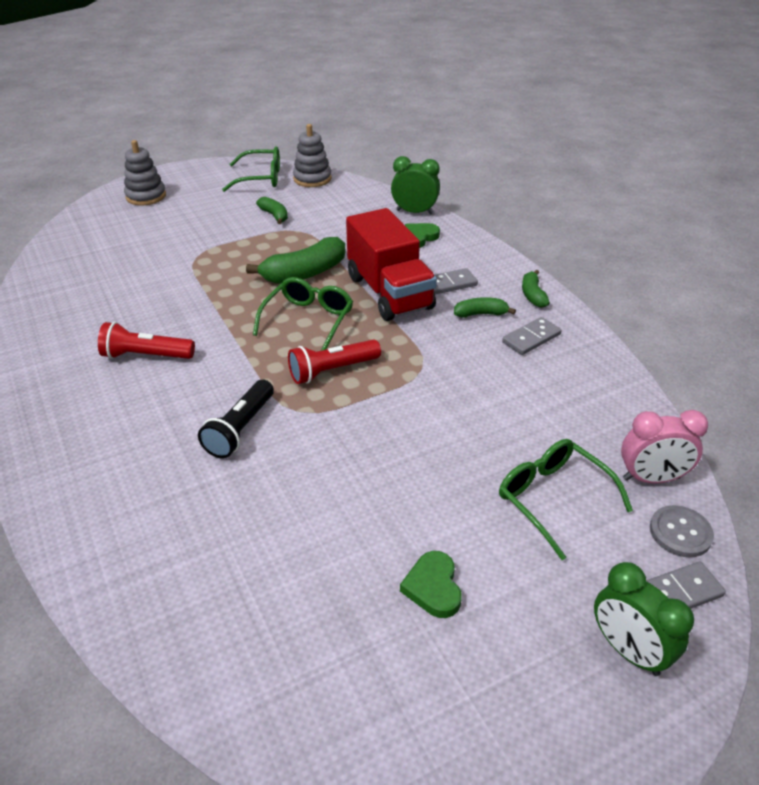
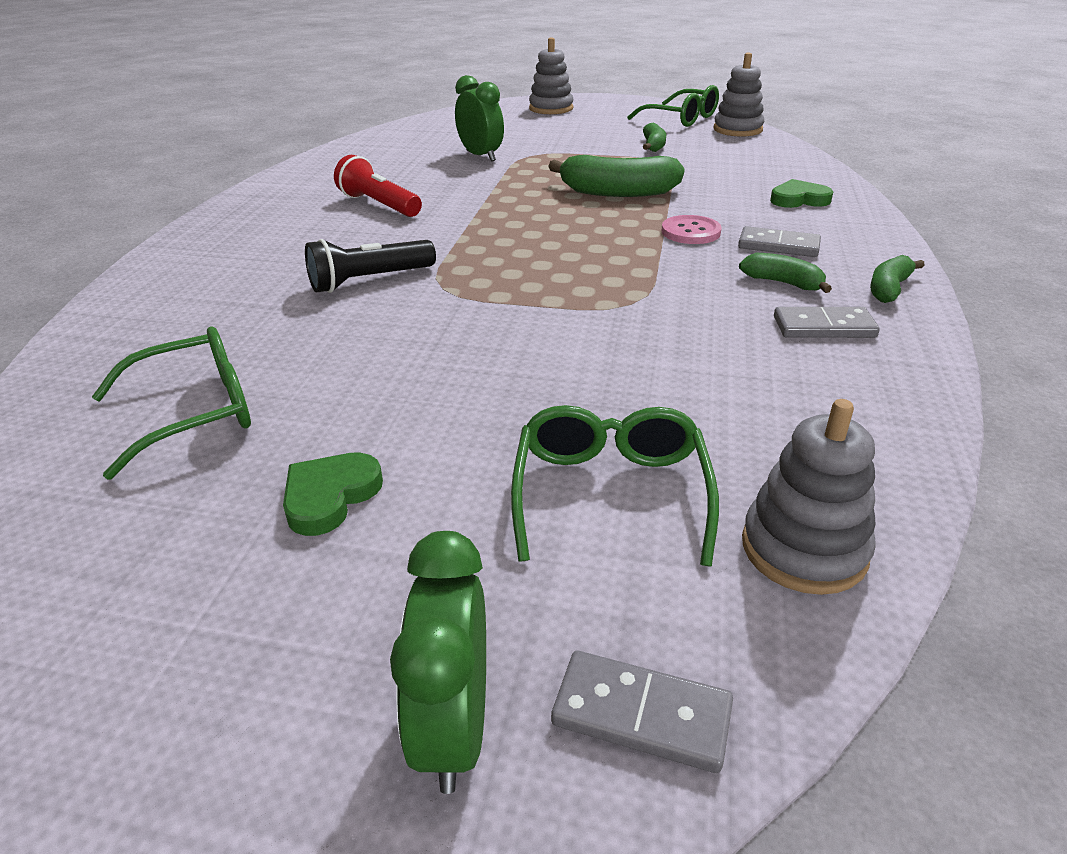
camera: 40 degrees right, 5 degrees down
green glasses [253,277,353,351] -> green glasses moved to [92,327,251,480]
red flashlight [288,340,381,384] -> none
red truck [346,208,437,321] -> pink button [662,215,722,244]
green clock [391,156,440,215] -> green clock moved to [455,75,504,162]
pink clock [621,410,708,483] -> grey stacking toy [742,399,876,595]
grey button [650,505,714,557] -> none

